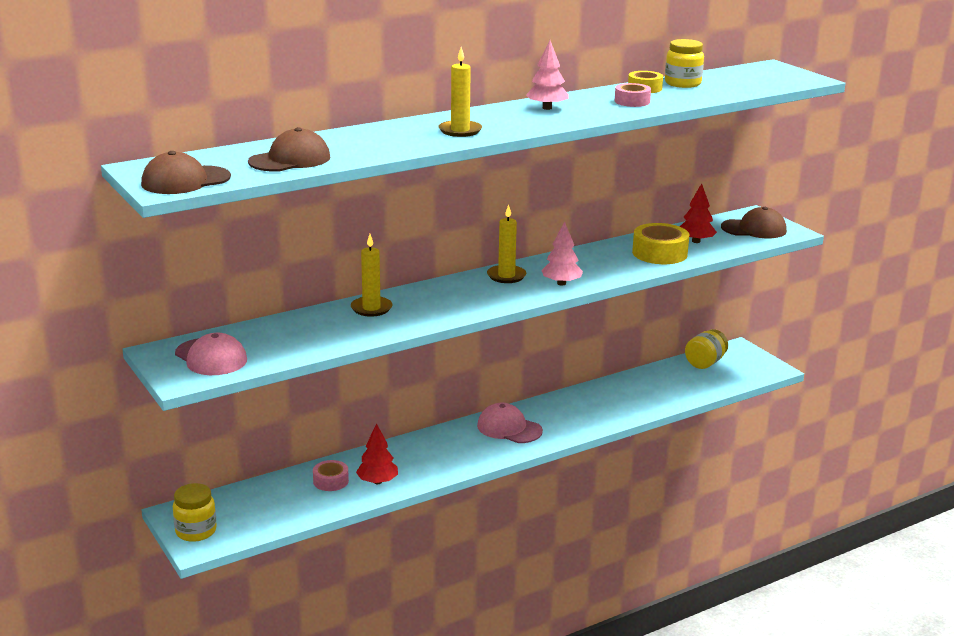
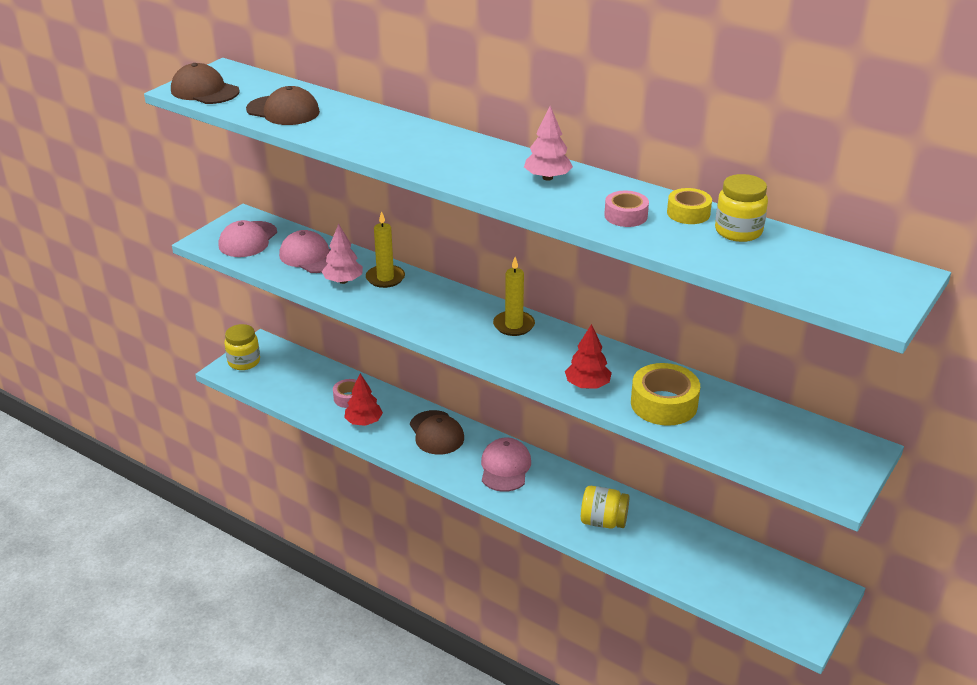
camera: 65 degrees right, 10 degrees up
yellow candle [439,47,482,137] -> none
pink tree [541,221,583,286] -> pink tree moved to [321,224,363,284]
red tree [680,183,717,243] -> red tree moved to [565,324,612,389]
yellow jar [685,329,728,369] -> yellow jar moved to [581,486,630,529]
brown cap [721,207,787,238] -> brown cap moved to [410,410,464,455]
none -> pink cap [279,230,331,273]

